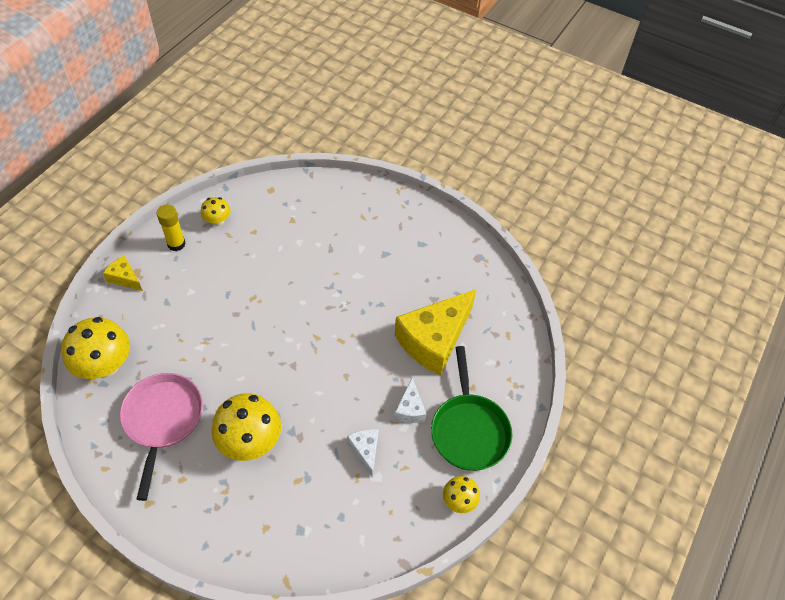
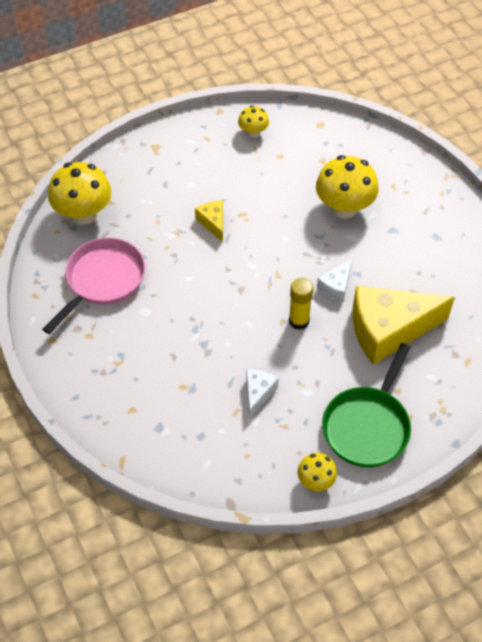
camera: 35 degrees right, 0 degrees up
yellow cheese [103,255,143,291] -> yellow cheese moved to [195,200,223,242]
yellow glue stick [157,204,186,251] -> yellow glue stick moved to [289,278,313,330]
yellow mushroom [212,393,281,461] -> yellow mushroom moved to [316,155,378,219]
white cheese [394,377,426,423] -> white cheese moved to [317,259,352,302]

